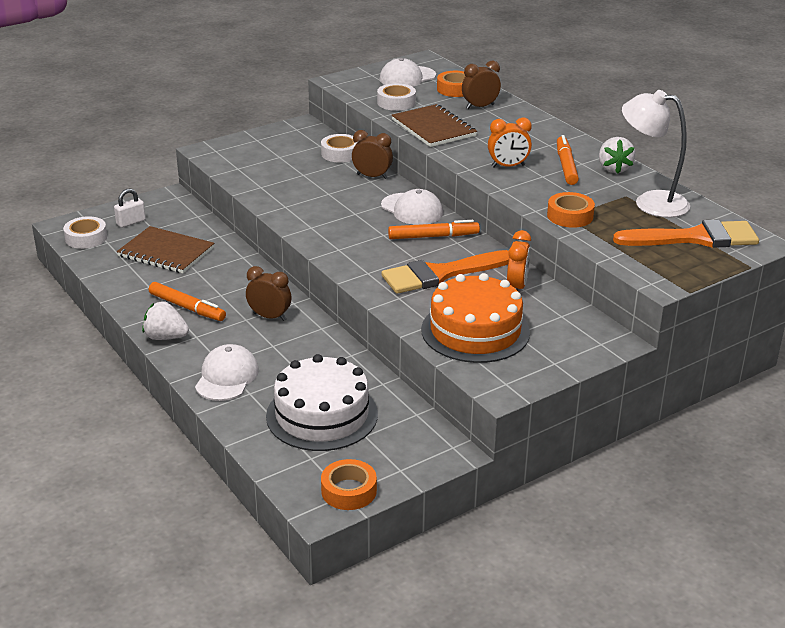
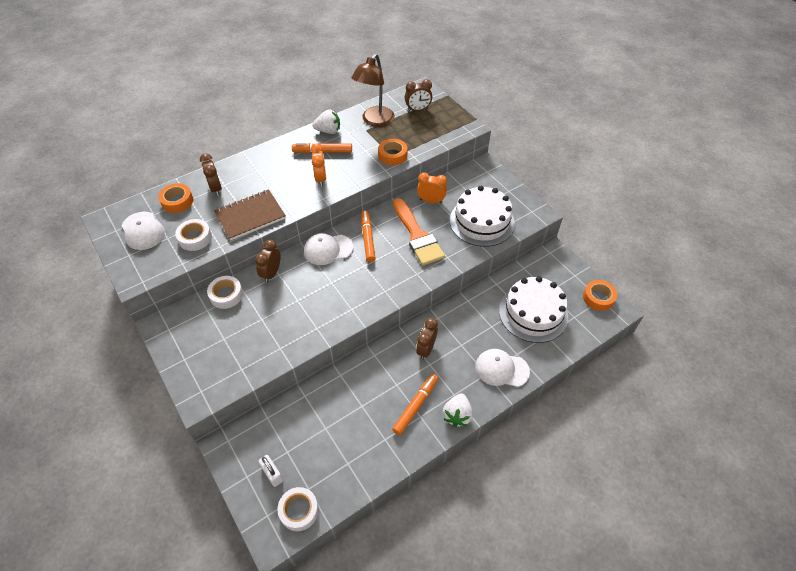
camera: 90 degrees left, 20 degrees up
brown notebook [117,226,214,273] -> none
white cap [381,189,443,225] -> white cap turned 150 degrees counterclockwise [304,233,353,265]
orange cake [421,273,530,363] -> white cake [450,186,515,247]
orange brush [613,220,759,248] -> brown clock [405,79,432,111]
white lamp [622,90,690,218] -> brown lamp [351,53,395,127]

